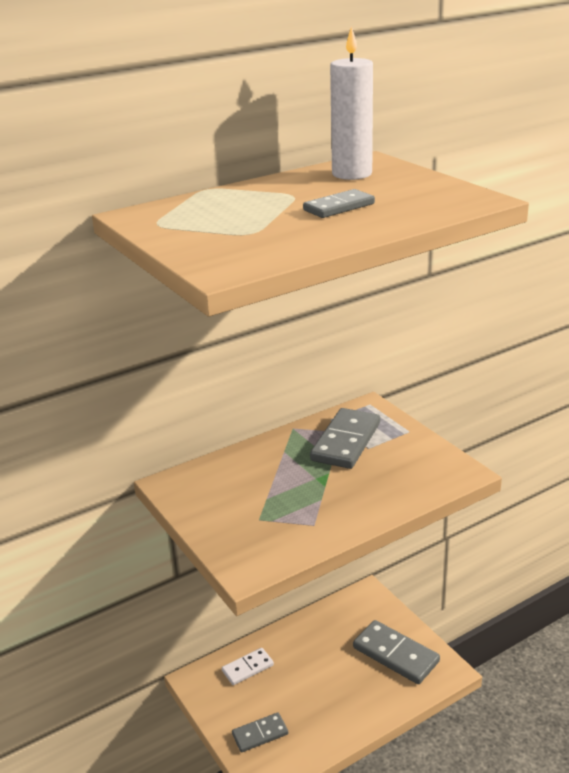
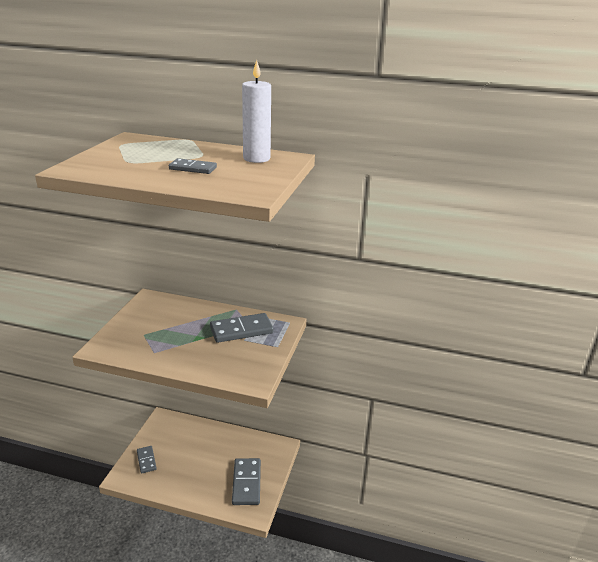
camera: 45 degrees right, 0 degrees up
white domino [222,648,274,685] -> none
grey domino [232,712,288,753] -> grey domino turned 45 degrees clockwise [137,446,157,474]

